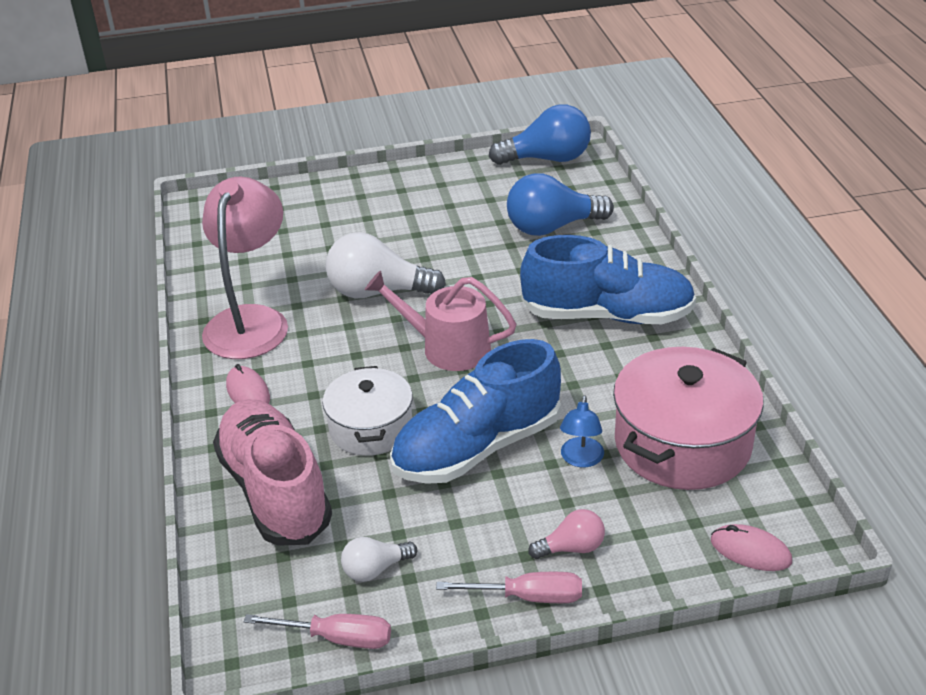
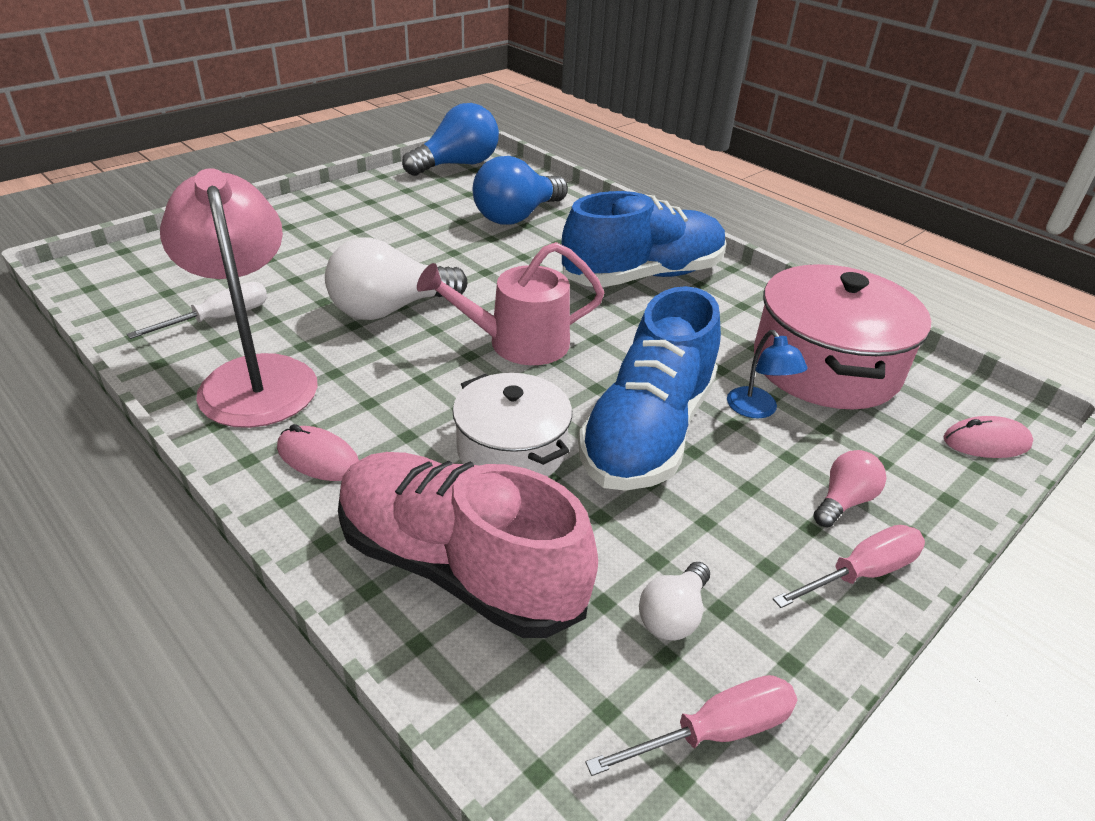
camera: 35 degrees left, 0 degrees up
none -> white screwdriver [127,282,267,339]

